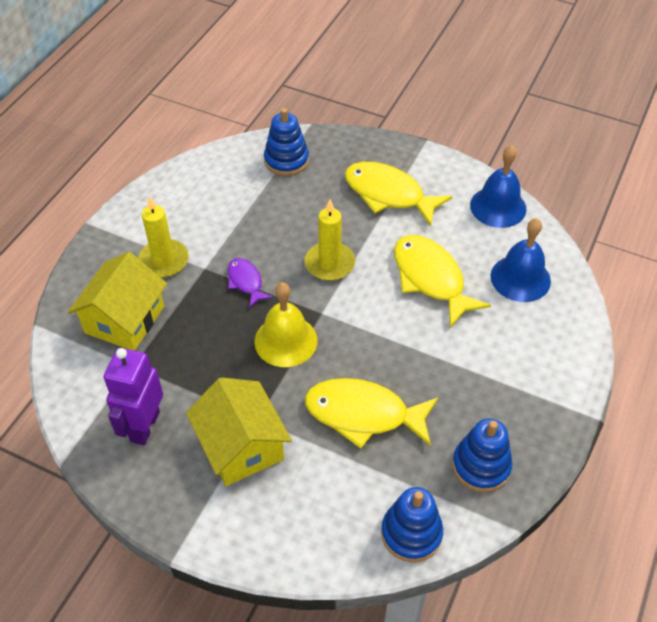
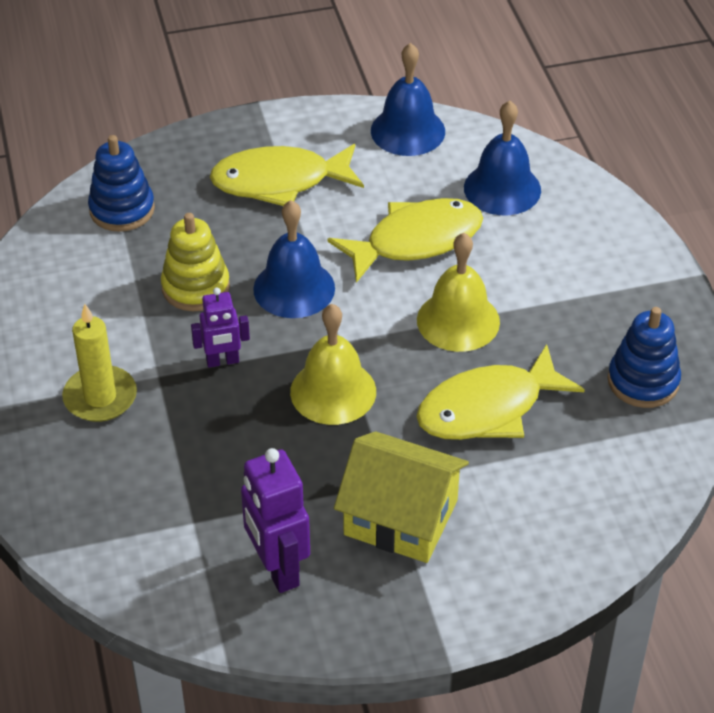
camera: 40 degrees left, 5 degrees down
yellow house [68,252,167,351] -> none
purple fish [228,258,273,308] -> purple robot [191,288,250,368]
yellow candle [305,199,355,281] -> blue bell [253,200,335,318]
blue stacking toy [381,487,443,562] -> none
yellow fish [394,235,491,328] -> yellow fish turned 135 degrees clockwise [327,198,483,283]
none -> yellow stacking toy [161,213,230,311]
none -> yellow bell [417,233,500,352]

